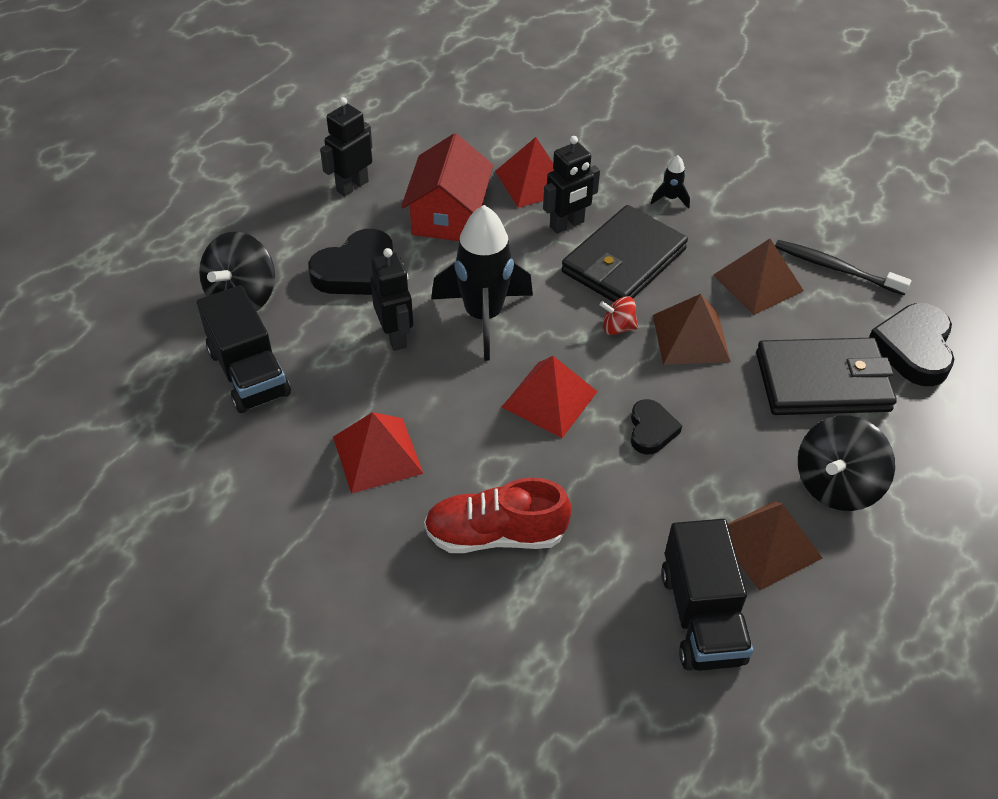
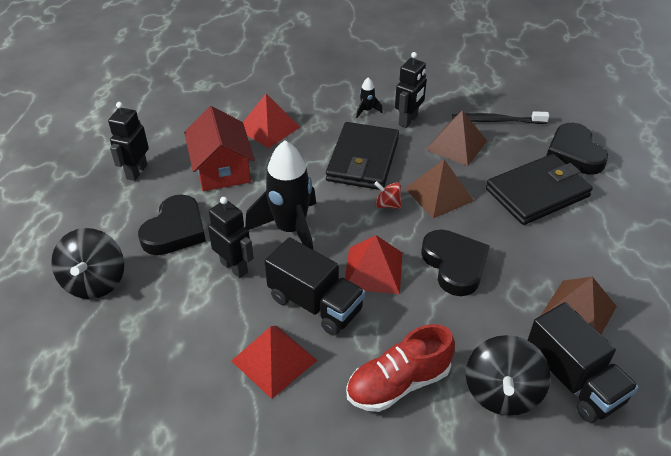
camera: 25 degrees left, 5 degrees down
black truck [197,285,291,413] -> black truck moved to [264,237,365,336]
black robot [543,136,600,234] -> black robot moved to [395,52,427,128]
red spinning top [600,296,638,335] -> red spinning top turned 45 degrees clockwise [374,181,402,209]
black heart [631,399,682,455] -> black heart [421,229,490,296], size x1.68
black spinning top [798,415,895,511] -> black spinning top moved to [466,335,551,416]

